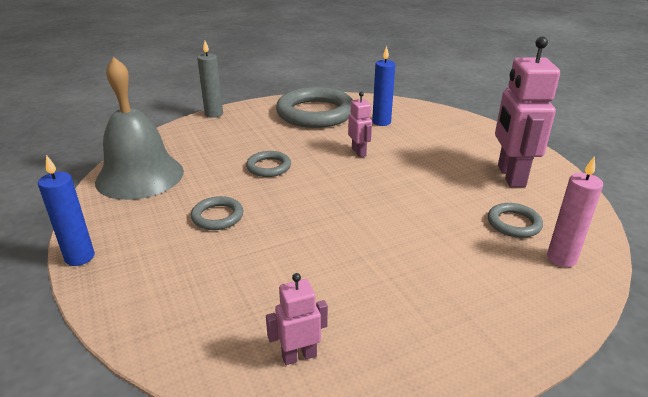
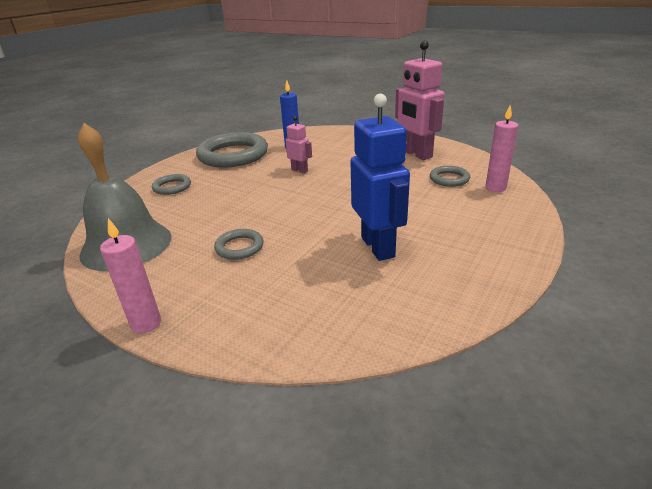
camera: 30 degrees left, 0 degrees up
blue candle [38,155,95,266] -> pink candle [100,218,161,333]
grey candle [197,41,223,118] -> none
grey ring [246,151,291,177] -> grey ring moved to [152,174,191,195]
pink robot [266,273,328,365] -> none
none -> blue robot [351,94,410,261]

